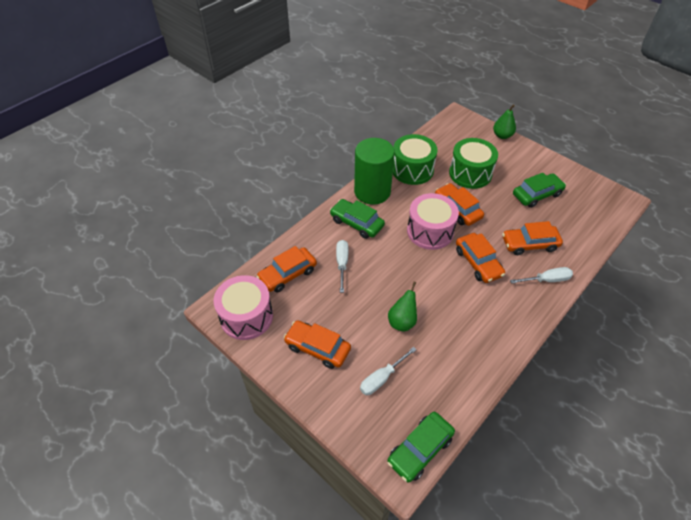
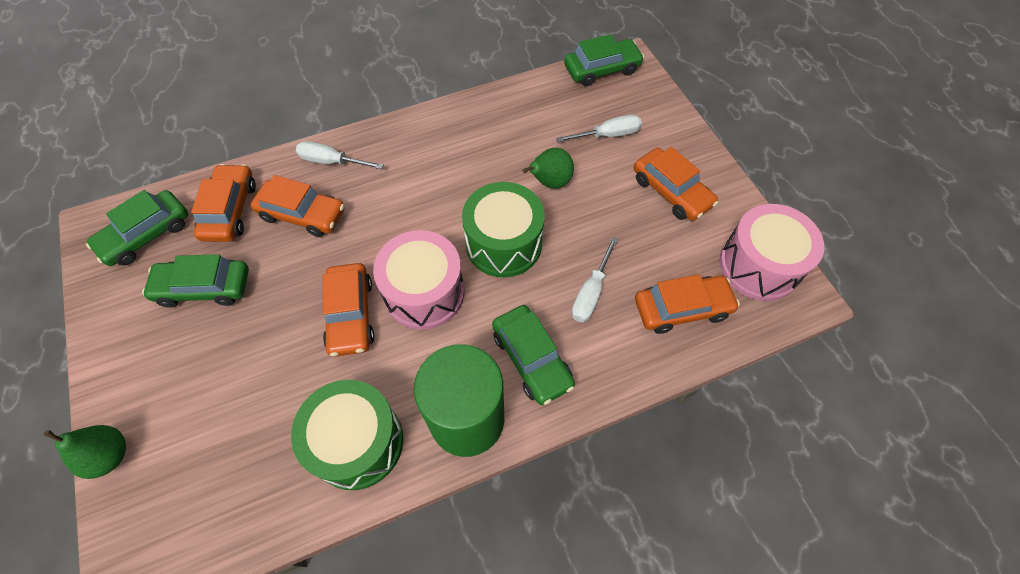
camera: 155 degrees left, 10 degrees up
green drum [449,138,498,189] -> green drum moved to [462,182,545,277]
orange car [456,233,505,283] -> orange car moved to [191,164,256,242]
none -> green car [86,190,188,266]

